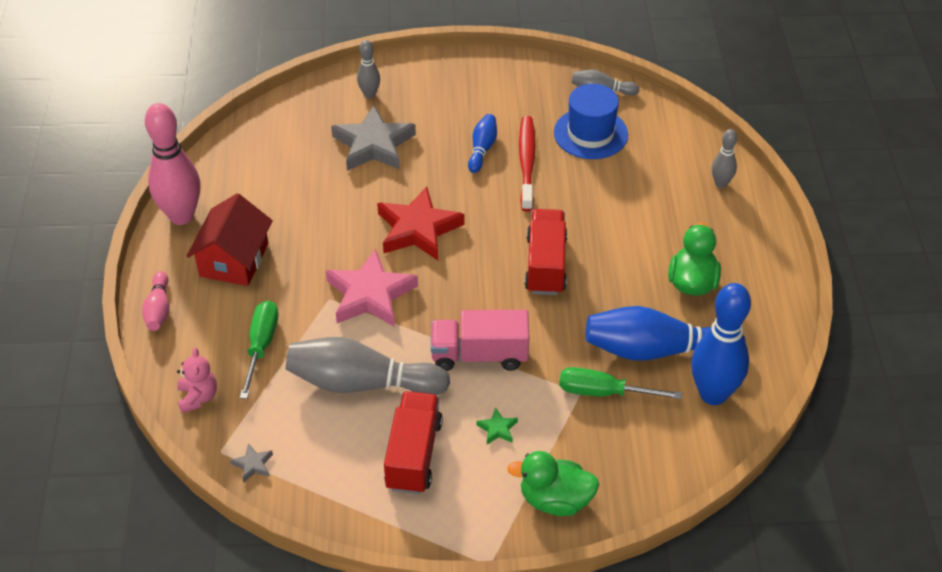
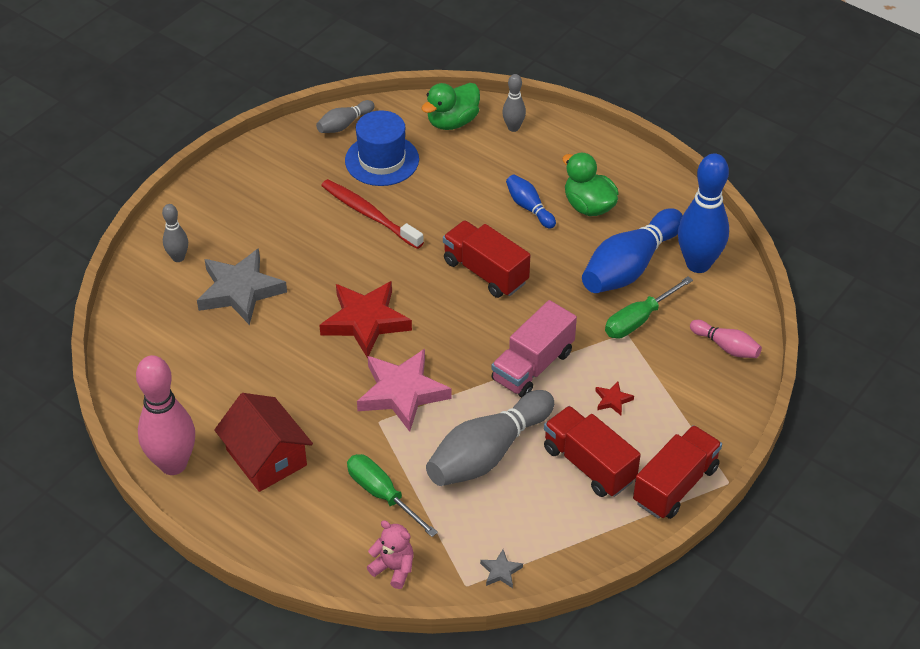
camera: 50 degrees left, 0 degrees up
pink bowling pin [142,271,170,331] -> pink bowling pin moved to [690,320,762,358]
blue bowling pin [468,114,497,173] -> blue bowling pin moved to [506,174,556,229]
green star [476,407,518,444] -> red star [595,381,634,415]
green duck [507,451,599,516] -> green duck moved to [421,83,480,130]
none -> red truck [633,425,722,519]

